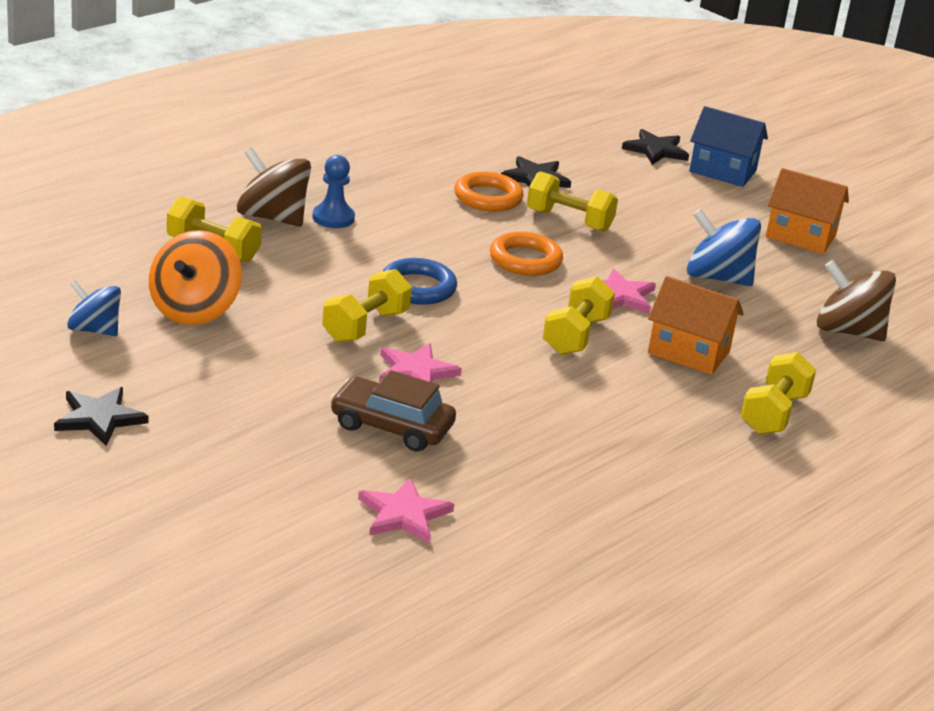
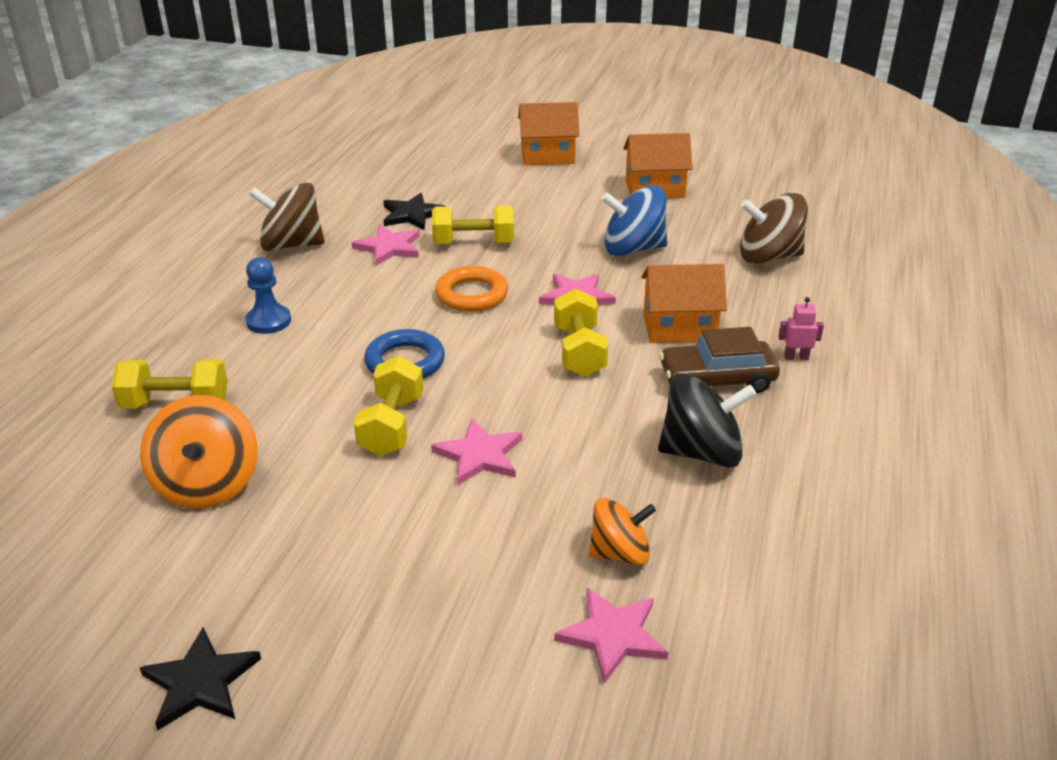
camera: 25 degrees left, 5 degrees up
blue spinning top [67,280,121,336] -> none
brown spinning top [237,147,311,227] -> brown spinning top moved to [249,182,324,251]
brown car [330,370,456,452] -> brown car moved to [659,327,780,393]
orange ring [454,171,524,212] -> pink star [352,225,420,266]
black star [622,129,689,165] -> none
blue house [689,106,768,187] -> orange house [518,102,579,165]
yellow dumbbell [741,352,816,434] -> pink robot [778,297,824,360]
none -> orange spinning top [589,498,656,565]
none -> black spinning top [658,373,757,468]

